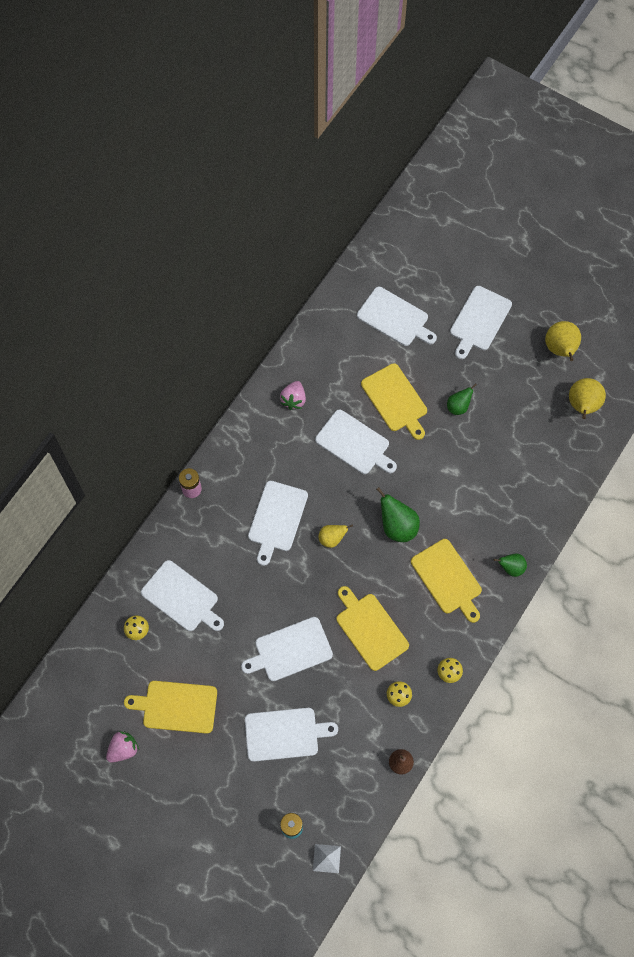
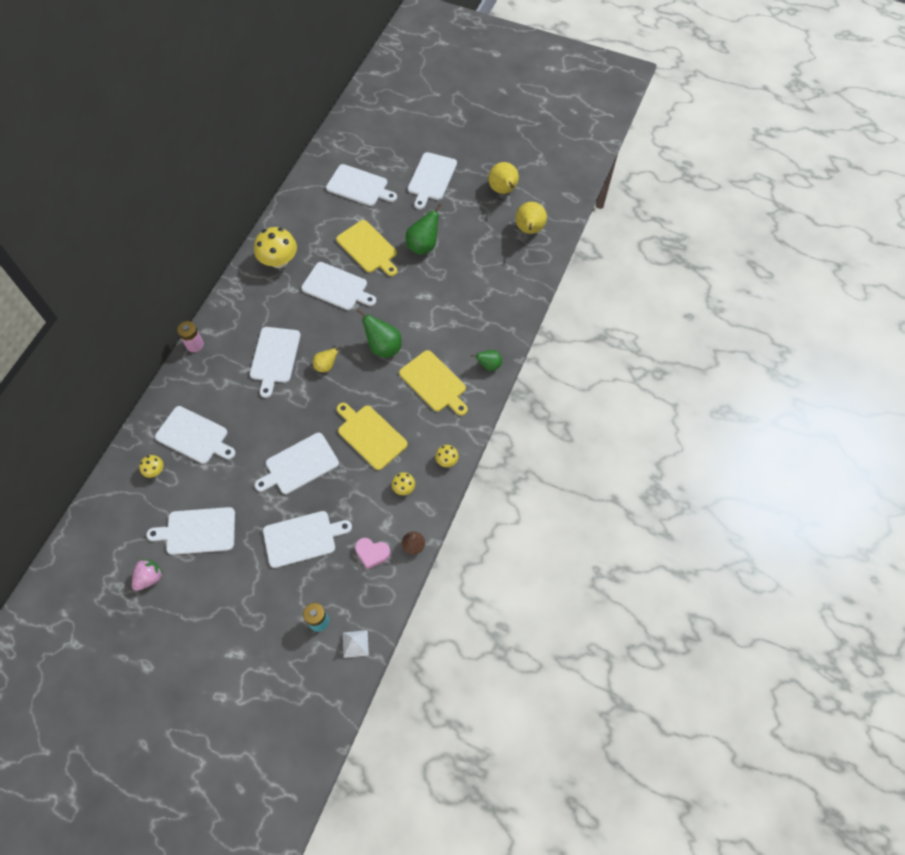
camera: 10 degrees left, 5 degrees down
yellow cutting board [124,681,217,734] -> white cutting board [146,507,235,555]
pink strawberry [280,381,306,410] -> yellow mushroom [254,227,297,268]
green pear [447,384,477,415] -> green pear [406,203,442,255], size x1.61
none -> pink heart [355,538,391,570]

